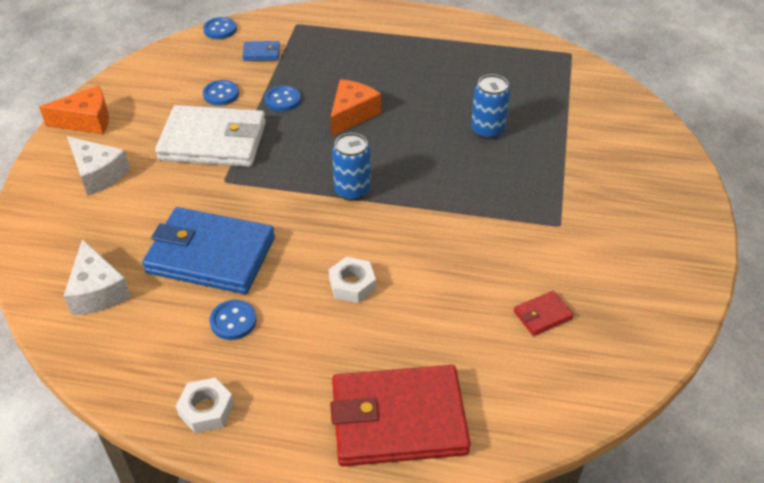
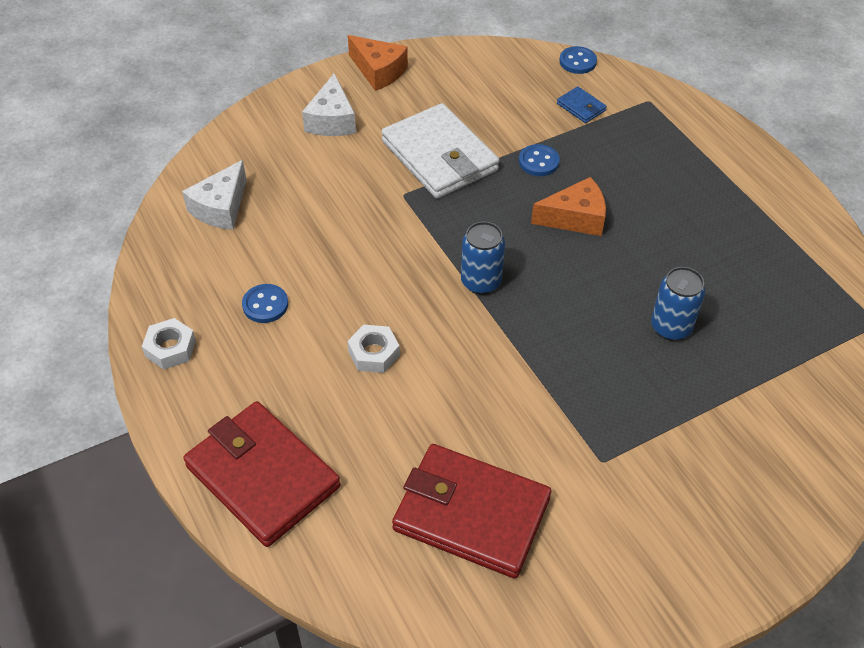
camera: 50 degrees right, 5 degrees up
blue wallet [142,207,275,294] -> none
blue button [203,80,239,106] -> none
red wallet [514,291,574,336] -> red wallet [392,444,551,578], size x2.39

